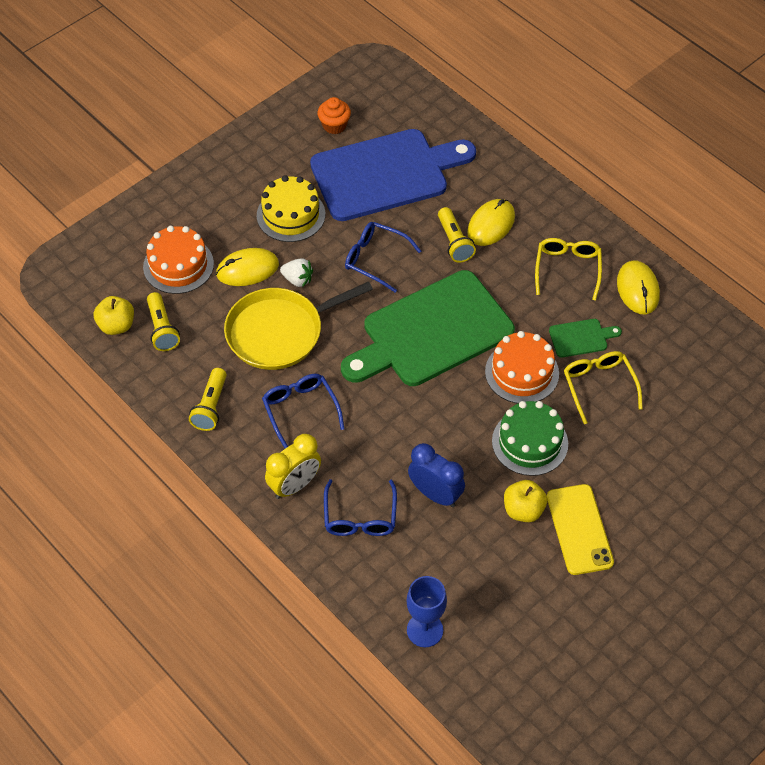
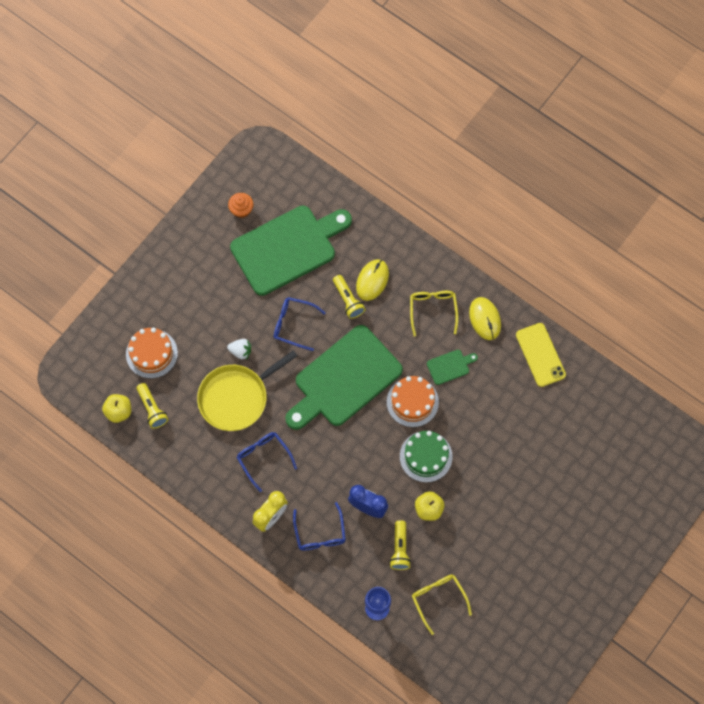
camera: 10 degrees left, 15 degrees up
yellow flashlight [189,368,227,431] -> yellow flashlight moved to [389,521,411,570]
yellow mouse [216,248,279,286] -> none
yellow cake [257,175,325,242] -> none
blue cutting board [310,129,476,221] -> green cutting board [230,206,352,296]
yellow phone [547,484,614,575] -> yellow phone moved to [516,323,566,387]
yellow glasses [564,351,643,424] -> yellow glasses moved to [412,574,472,635]

